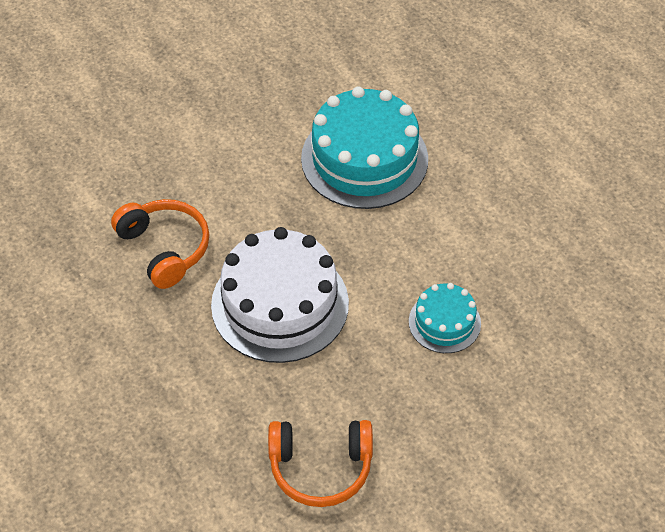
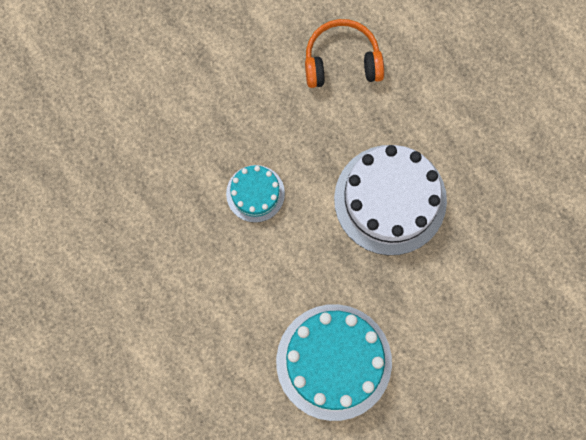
camera: 175 degrees right, 25 degrees up
orange headphones [111,199,210,289] -> none

